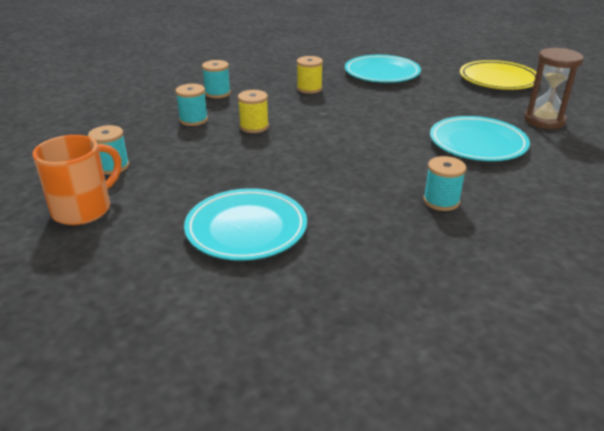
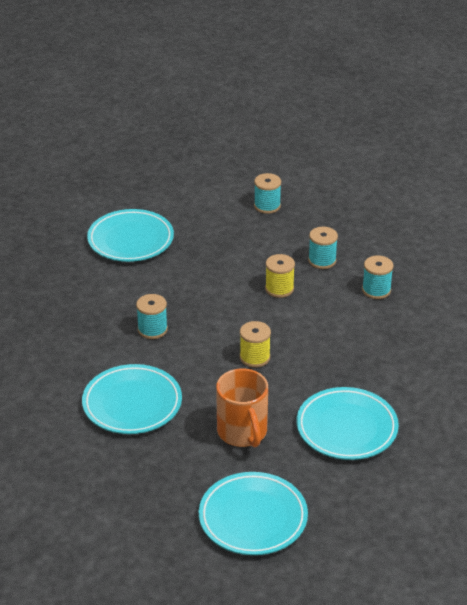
camera: 120 degrees right, 5 degrees up
orange mug [33,135,122,225] -> orange mug moved to [216,369,268,447]
yellow spool [297,56,323,94] -> yellow spool moved to [240,321,271,368]
turquoise spool [423,156,466,211] -> turquoise spool moved to [136,294,168,339]
yellow plate [460,60,537,90] -> turquoise plate [199,472,308,555]
brown hourglass [524,48,584,129] -> none

